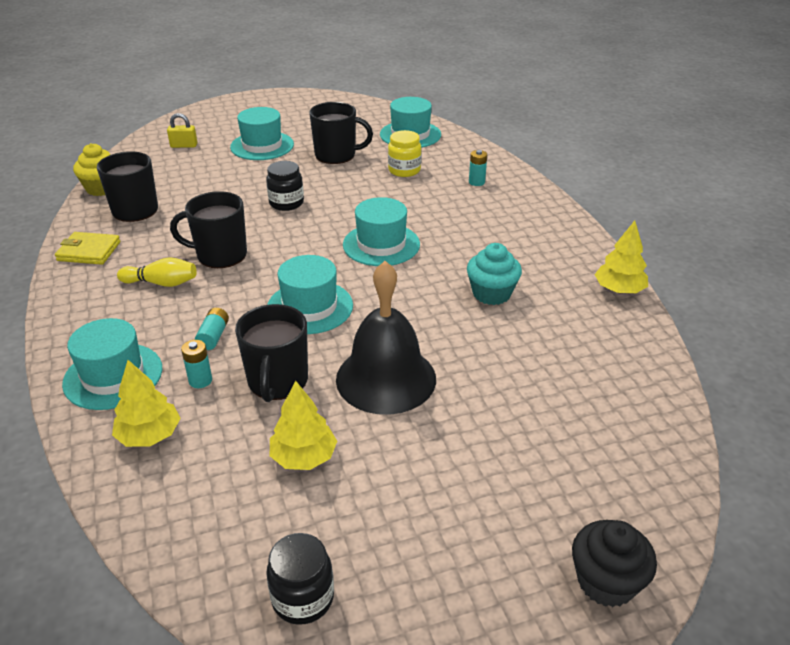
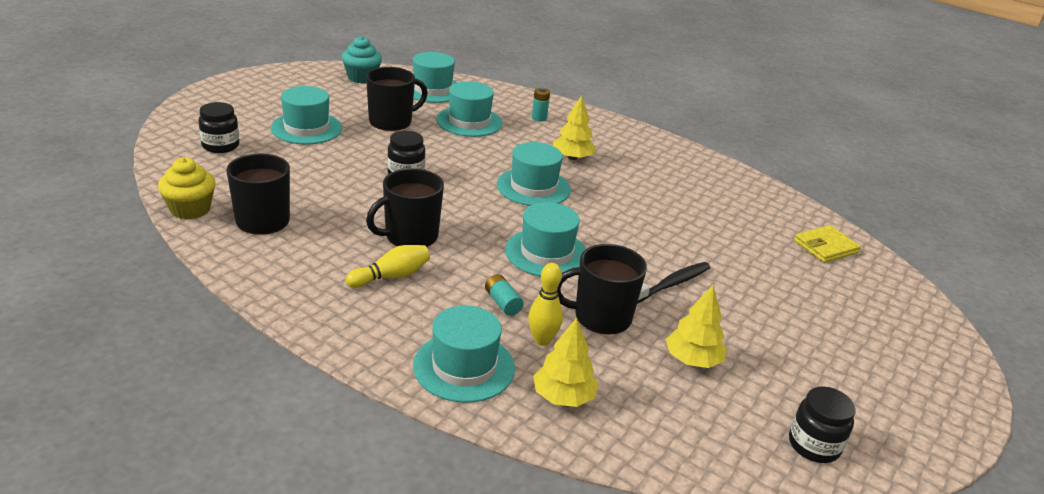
camera: 40 degrees left, 5 degrees down
yellow wallet [55,232,120,265] -> yellow wallet moved to [794,225,861,263]
yellow padlock [167,113,197,148] -> black jar [198,102,239,153]
turquoise battery [181,340,212,388] -> yellow bowling pin [528,263,563,346]
black mug [235,304,308,402] -> black mug turned 120 degrees clockwise [557,244,647,335]
black bell [336,261,436,415] -> black toothbrush [637,262,710,304]
yellow jar [388,130,421,177] -> turquoise hat [436,81,502,137]
turquoise cupcake [467,243,522,305] -> turquoise cupcake moved to [342,36,382,83]
black cupcake [572,520,657,607] -> none
yellow tree [594,221,648,293] -> yellow tree moved to [553,96,596,160]

